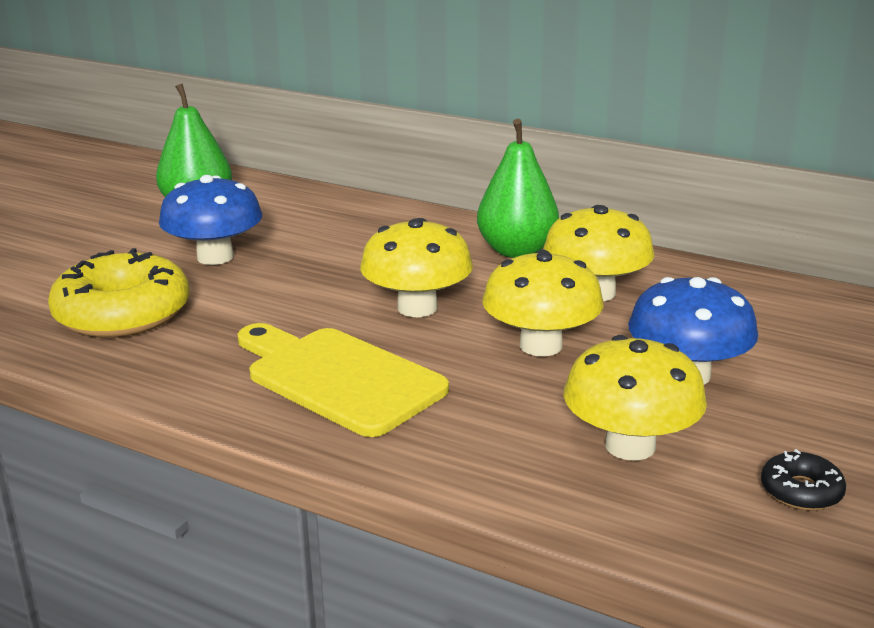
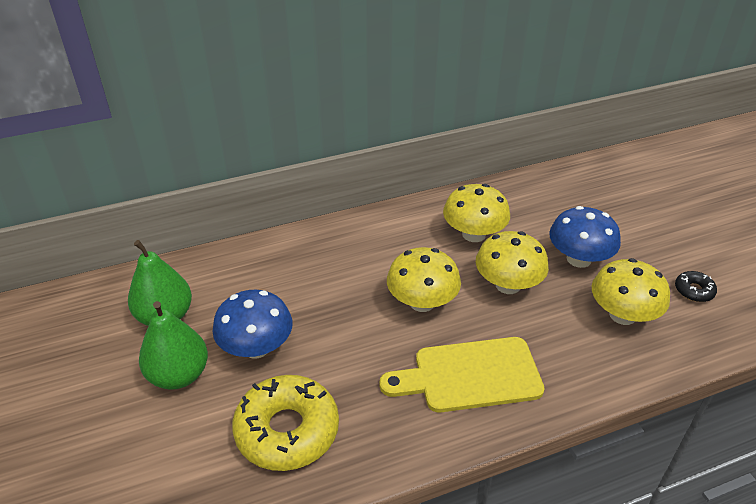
camera: 50 degrees left, 15 degrees up
green pear [477,119,559,258] -> green pear moved to [139,301,208,390]

